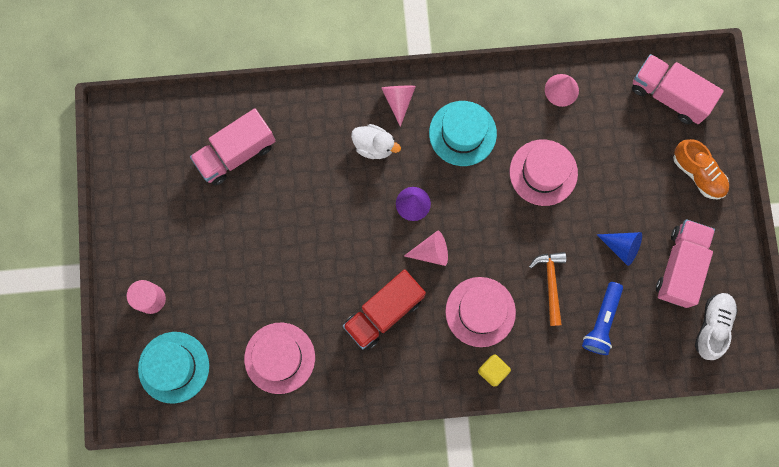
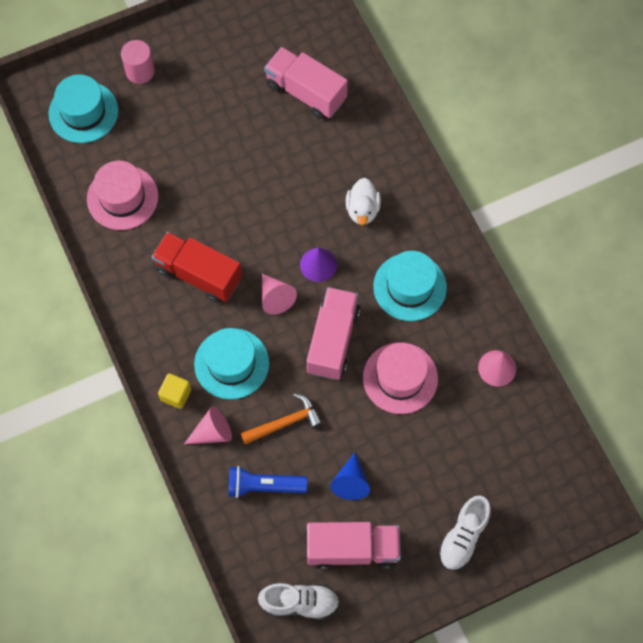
camera: 70 degrees right, 10 degrees down
pink cone [381,86,416,127] -> pink cone moved to [184,406,232,444]
pink hat [445,277,516,347] -> turquoise hat [194,328,269,399]
pink truck [632,54,724,124] -> pink truck moved to [306,287,360,380]
orange shoe [673,139,729,199] -> white shoe [438,495,491,571]

